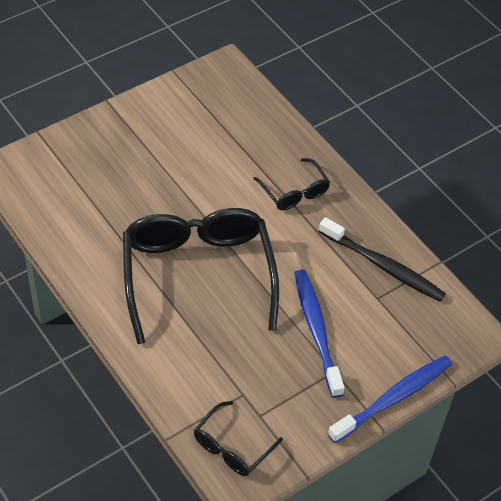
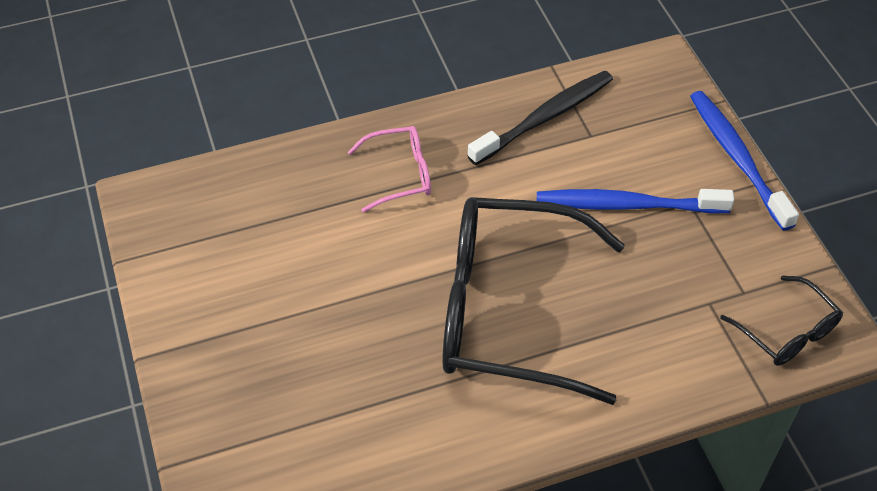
camera: 70 degrees left, 0 degrees up
black glasses [253,158,330,210] -> pink glasses [348,126,431,212]

